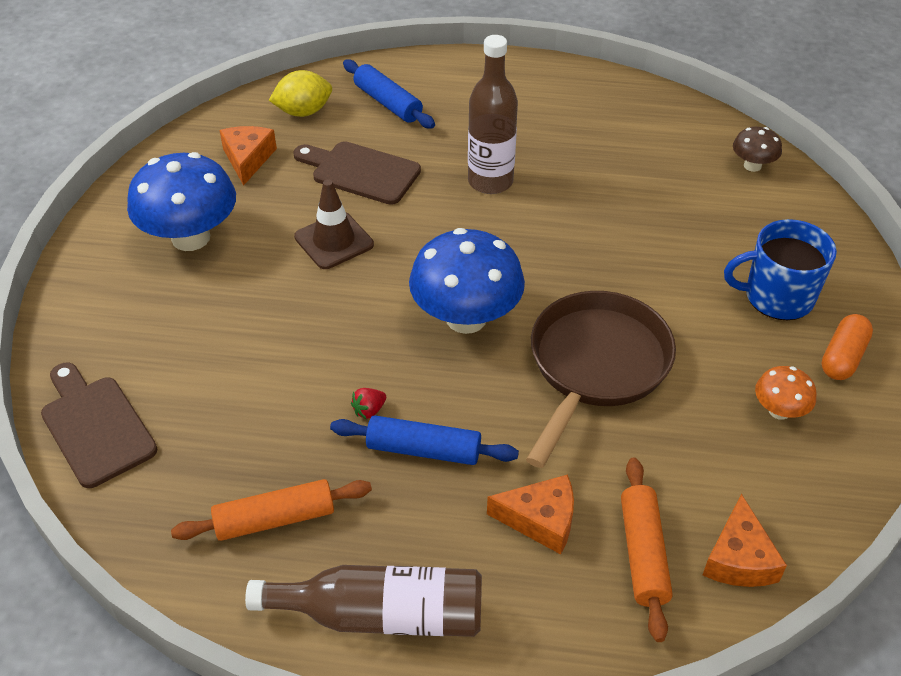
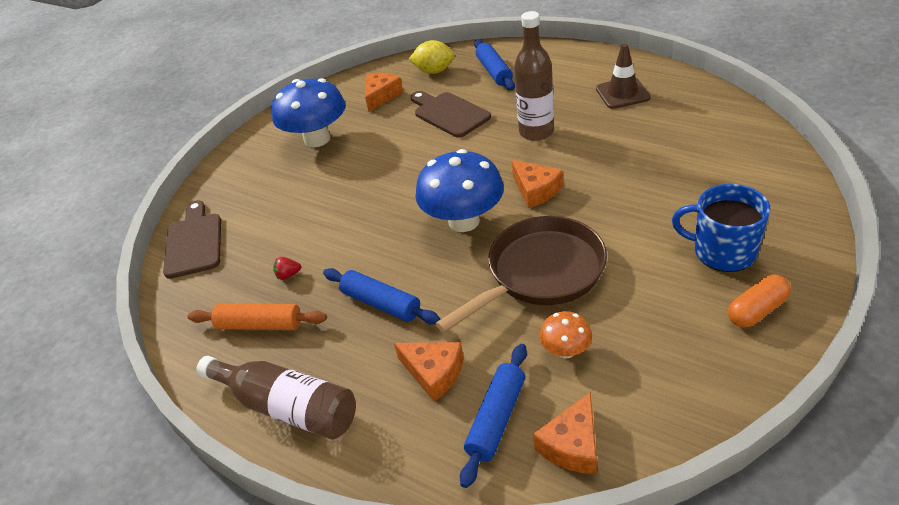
camera: 30 degrees right, 5 degrees down
brown traffic cone [294,179,374,269] -> brown traffic cone moved to [596,44,651,109]
red strawberry [351,388,386,419] -> red strawberry moved to [273,257,301,280]
orange rolling pin [621,458,673,642] -> blue rolling pin [460,344,527,488]
brown mushroom [733,127,782,172] -> none
orange mushroom [755,366,816,420] -> orange mushroom moved to [539,311,592,358]
none -> orange cheese [511,160,563,208]

